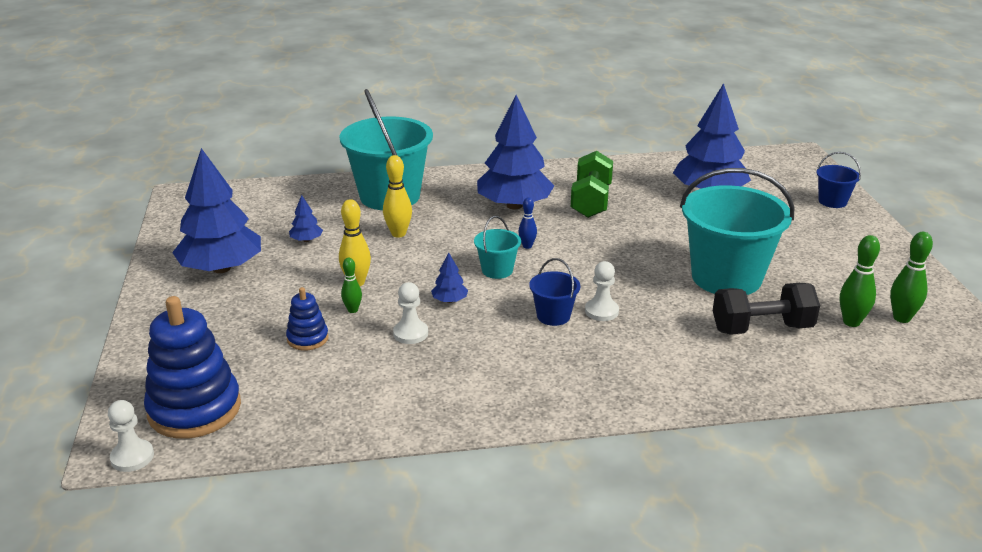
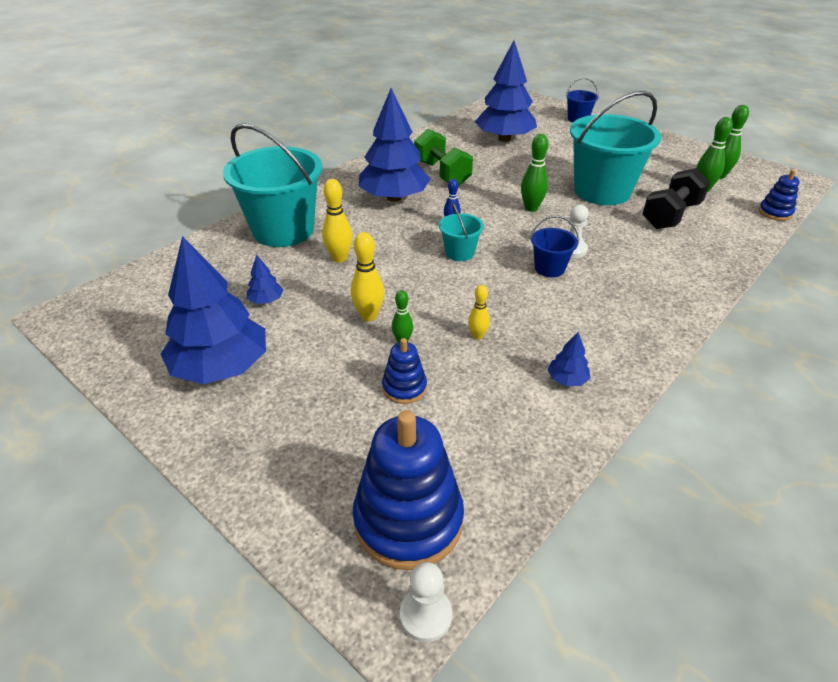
camera: 40 degrees left, 10 degrees up
white pawn [393,282,428,344] -> yellow bowling pin [468,285,490,340]
blue tree [431,252,468,303] -> blue tree moved to [547,332,590,386]
none -> green bowling pin [521,134,548,212]
none -> blue stacking toy [759,170,800,221]

